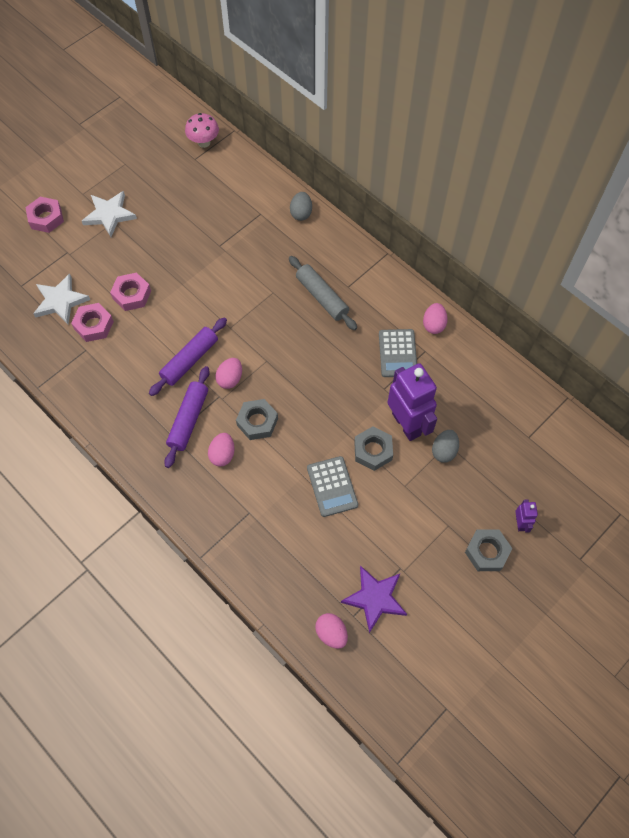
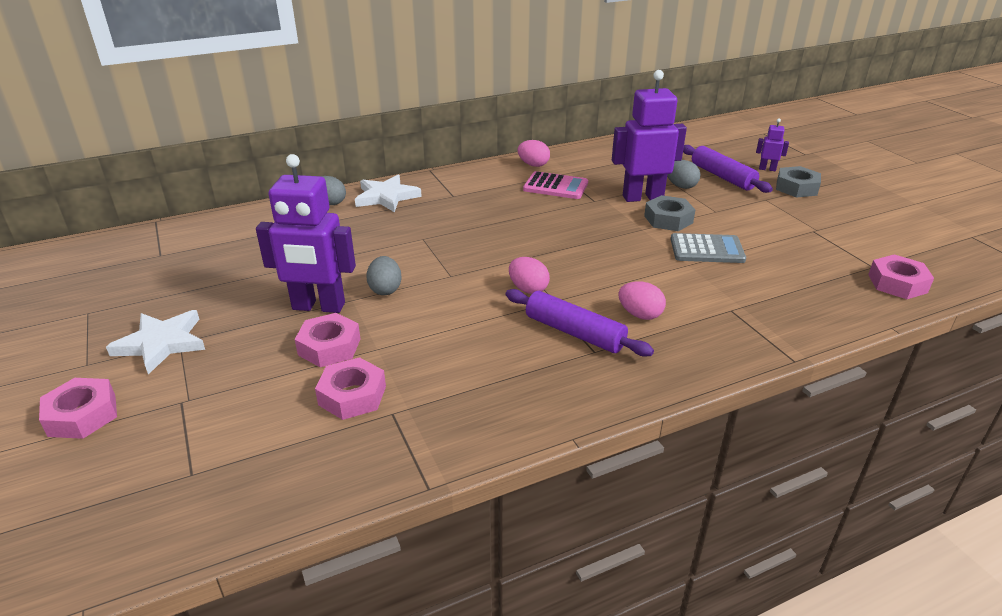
camera: 70 degrees left, 30 degrees down
white star [33,273,90,324] -> white star moved to [355,175,422,212]
purple rolling pin [149,317,227,396] -> purple rolling pin moved to [683,145,773,193]
pink mushroom [185,113,219,148] -> none
grey nut [236,399,278,440] -> none
grey rolling pin [289,256,357,330] -> none
pink egg [315,613,348,649] -> pink nut [868,254,934,299]
purple star [341,566,407,633] -> none
grey calculator [379,329,417,377] -> pink calculator [523,171,588,199]
none -> purple robot [256,154,356,313]
none -> grey egg [366,256,401,295]

